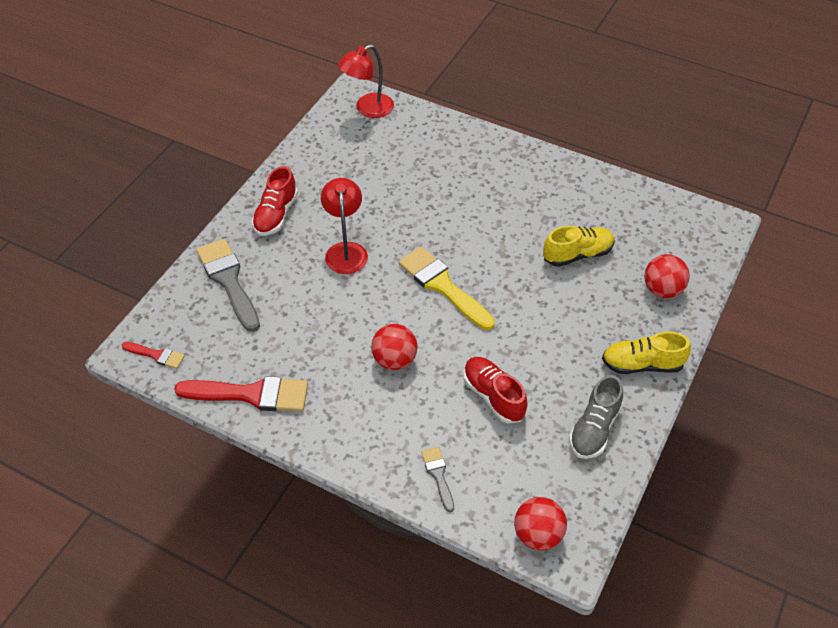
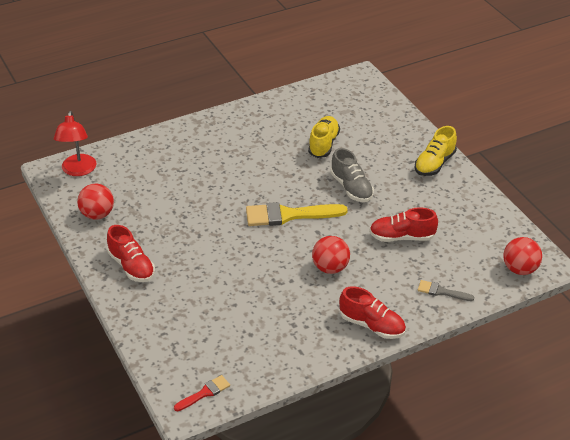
camera: 55 degrees left, 10 degrees down
red brush [174,376,308,412] -> none
grey brush [197,239,260,332] -> none
red lamp [321,178,368,274] -> none
grey shoe [569,375,623,459] -> grey shoe moved to [331,148,374,202]
red ball [644,254,690,298] -> red ball moved to [77,184,114,220]
none -> red shoe [339,286,406,339]

